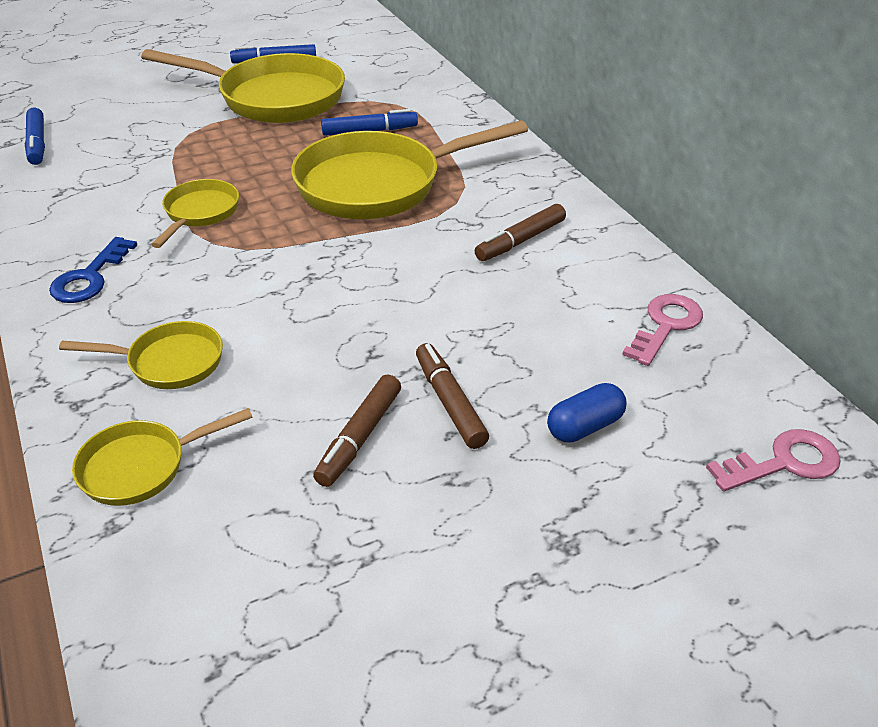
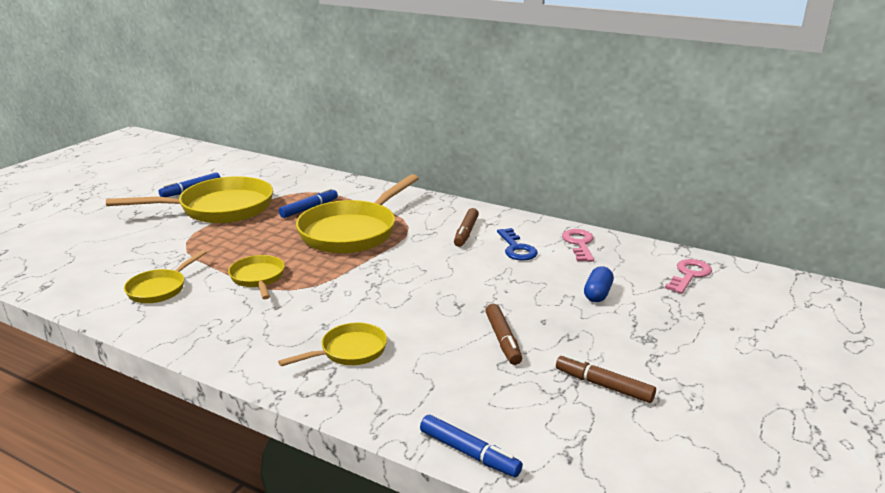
camera: 35 degrees left, 15 degrees down
blue marker [25,108,45,165] -> blue marker moved to [420,415,523,477]
blue key [49,237,137,303] -> blue key moved to [497,228,538,261]
yellow pan [72,408,253,506] -> yellow pan moved to [124,250,207,303]
brown marker [416,343,489,449] -> brown marker moved to [556,354,656,403]

